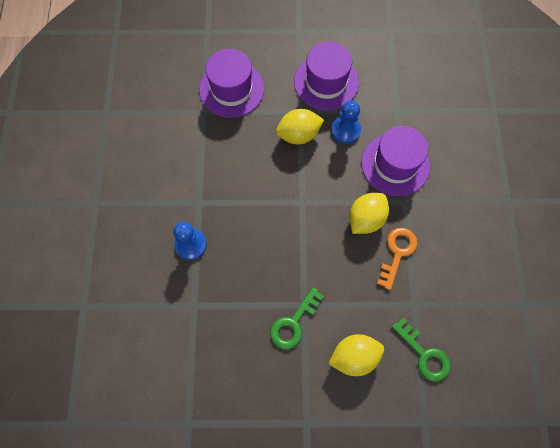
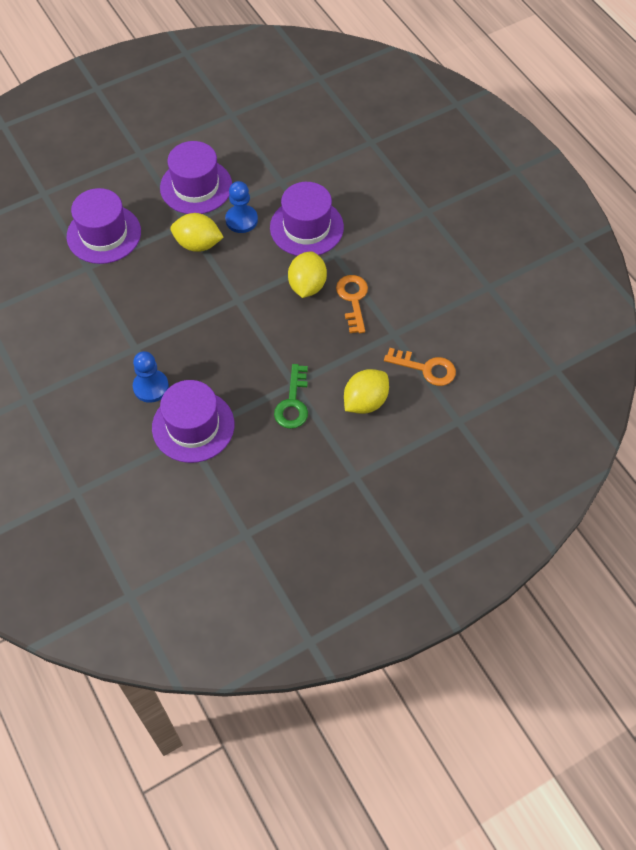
camera: 30 degrees left, 10 degrees down
yellow lemon [276,109,324,144] -> yellow lemon turned 60 degrees clockwise [170,213,224,252]
green key [392,318,451,382] -> orange key [384,348,456,386]
none -> purple hat [152,380,234,463]

